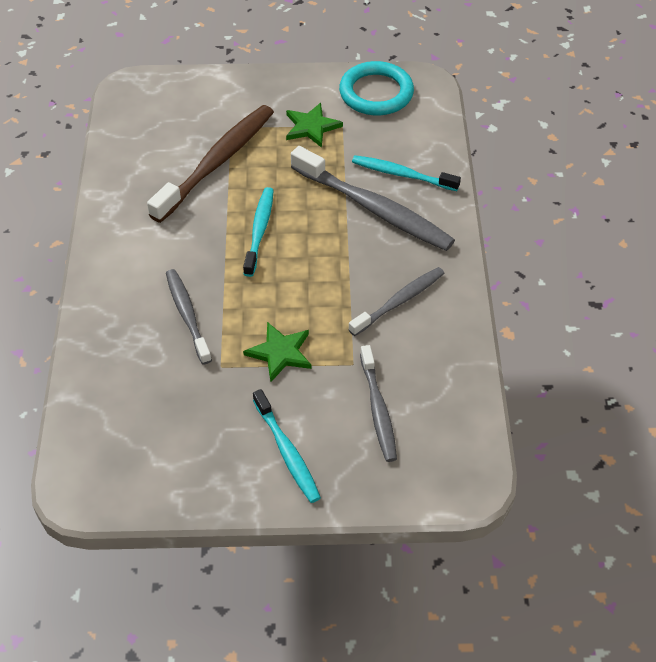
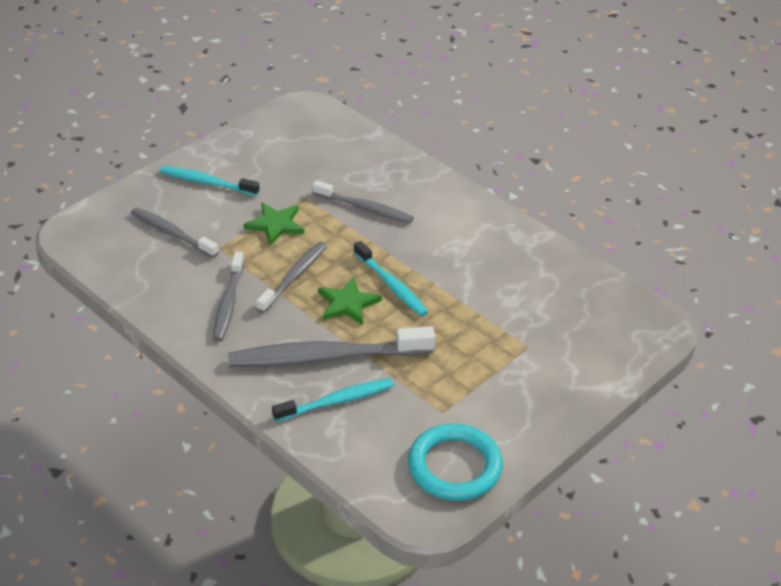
camera: 135 degrees right, 10 degrees down
brown toothbrush [147,105,274,223] -> none
green star [286,103,343,148] -> green star moved to [318,277,382,325]
none -> grey toothbrush [256,242,327,313]

